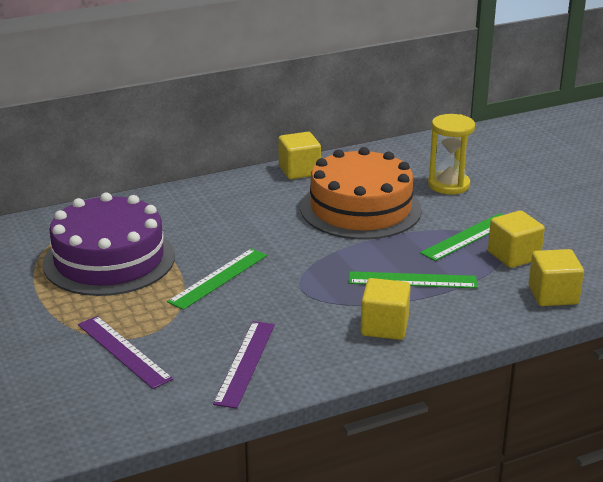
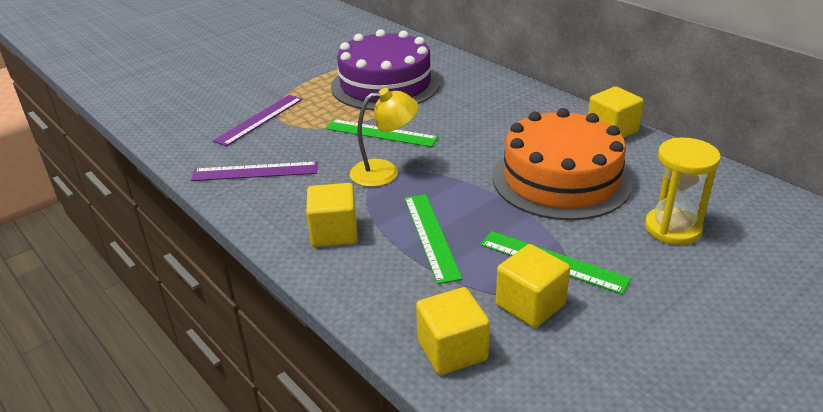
camera: 75 degrees right, 5 degrees up
none -> yellow lamp [350,88,419,187]

